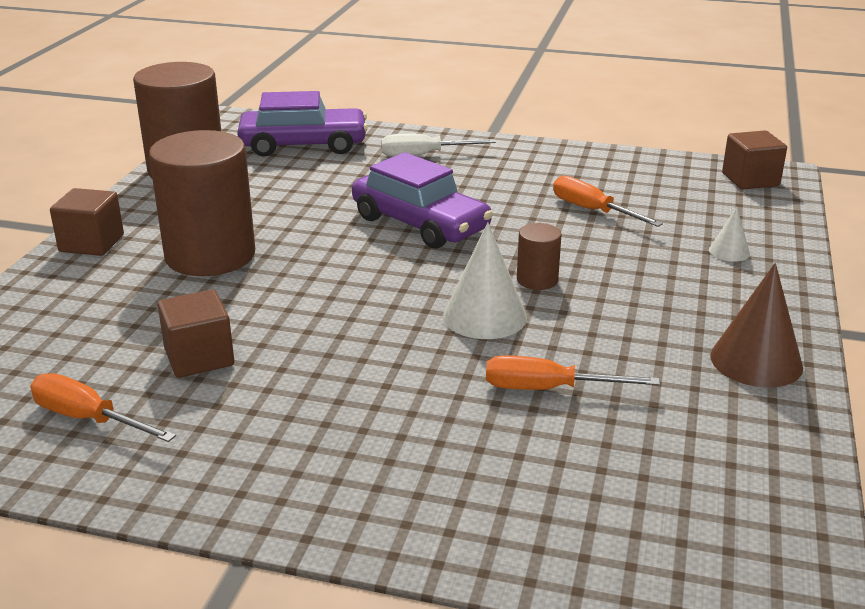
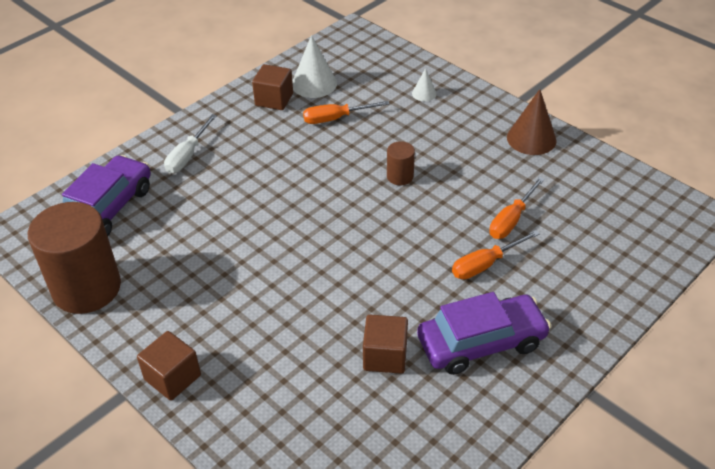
camera: 60 degrees left, 15 degrees up
orange screwdriver [30,373,176,442] -> orange screwdriver moved to [452,230,540,279]
brown cylinder [149,130,255,276] -> none
purple car [352,152,493,249] -> purple car moved to [417,292,551,375]
white cone [443,222,527,339] -> white cone moved to [292,35,337,98]
brown cube [722,130,787,189] -> brown cube moved to [252,64,293,110]

